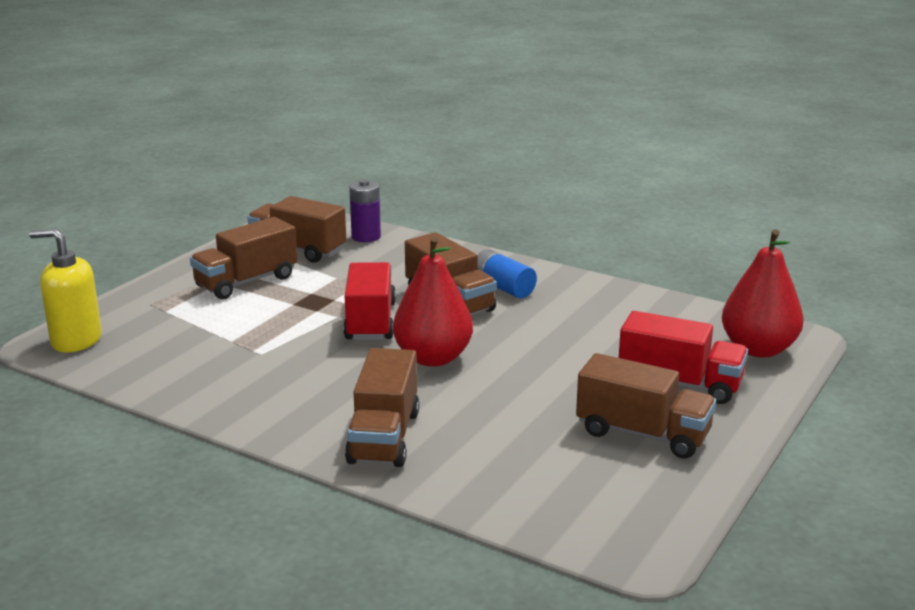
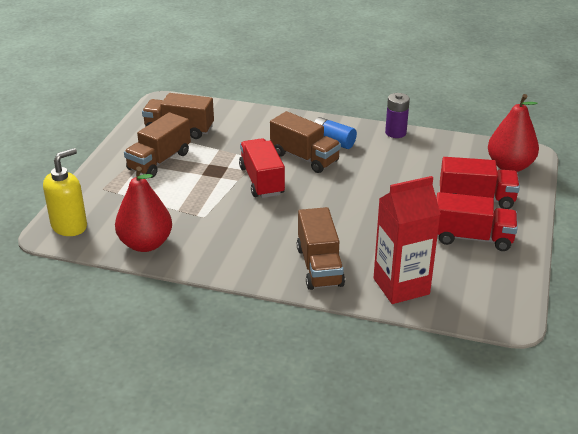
camera: 15 degrees left, 10 degrees up
yellow soap dispenser [29,228,102,352] -> yellow soap dispenser turned 135 degrees clockwise [43,148,87,236]
purple battery [349,179,381,242] -> purple battery moved to [385,93,410,138]
red pear [393,237,473,367] -> red pear moved to [115,167,172,252]
brown truck [576,353,716,459] -> red truck [436,192,518,251]
none -> red carton [374,176,441,304]

